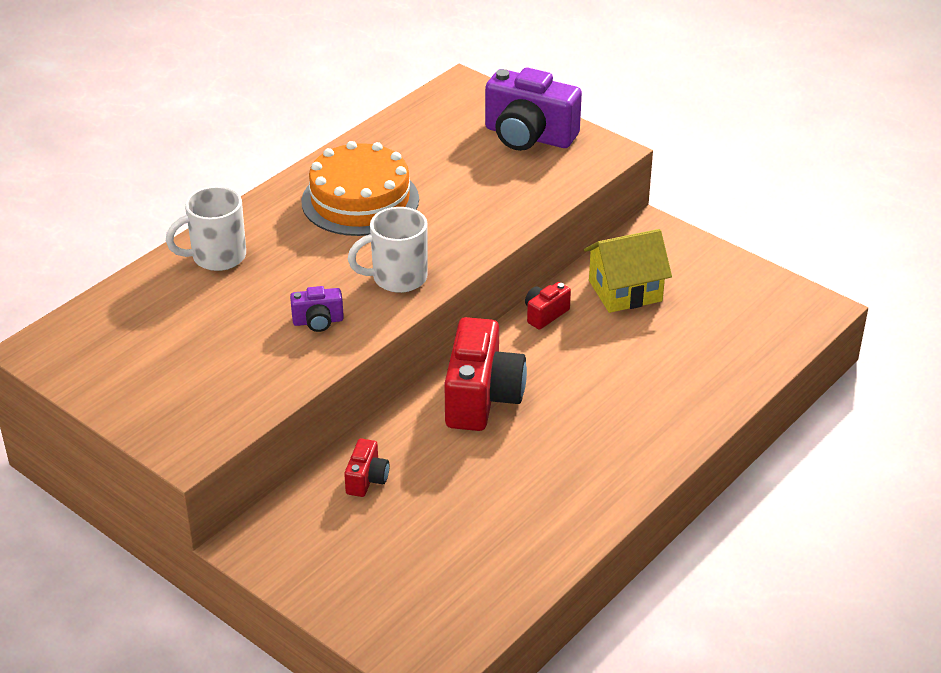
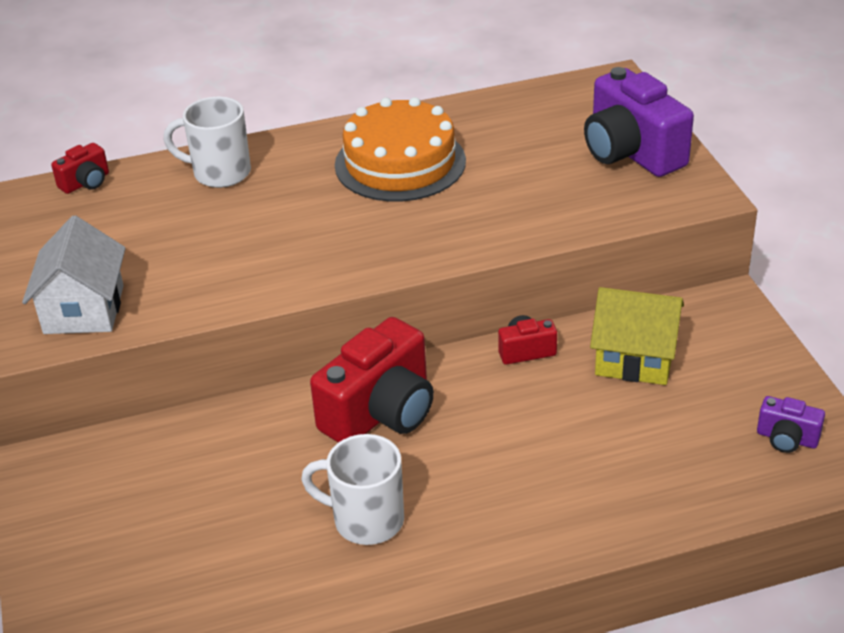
camera: 35 degrees right, 0 degrees up
purple camera [290,286,344,332] -> purple camera moved to [757,396,825,453]
red camera [344,439,390,497] -> red camera moved to [51,143,109,194]
white mug [348,207,427,293] -> white mug moved to [301,434,404,545]
none -> white house [22,215,126,334]

